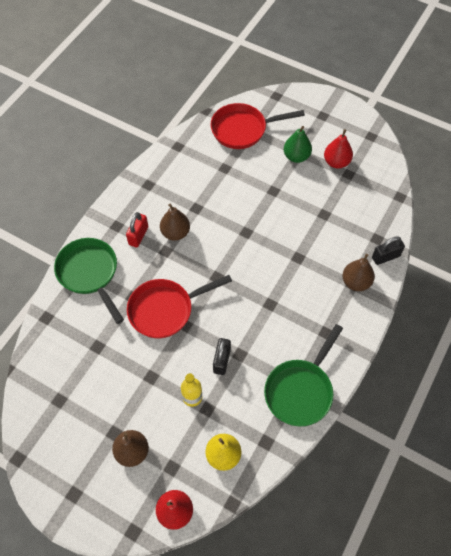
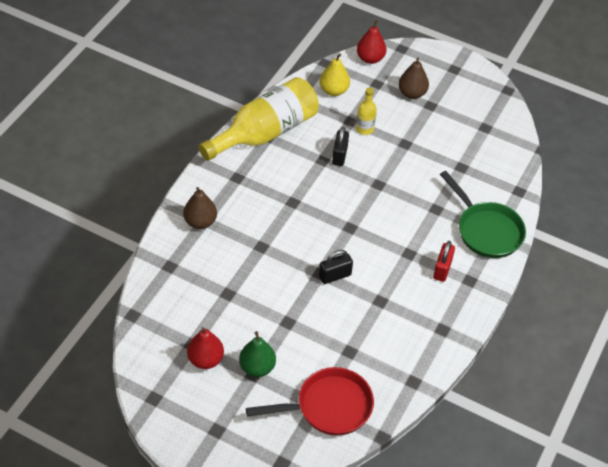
camera: 175 degrees right, 10 degrees down
red pan [127,275,232,338] -> none
brown pear [160,204,190,241] -> none
green pan [264,324,343,426] -> yellow bottle [199,77,319,161]
black padlock [372,236,405,265] -> black padlock moved to [319,250,353,284]

